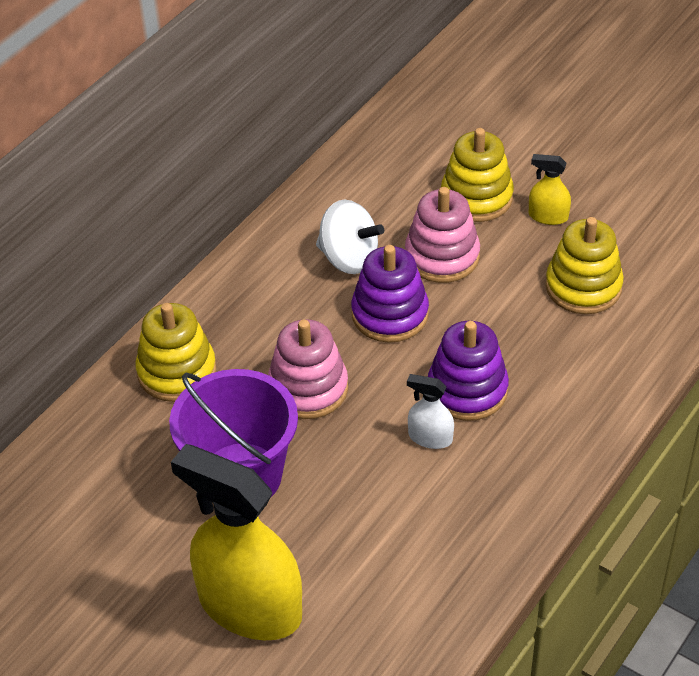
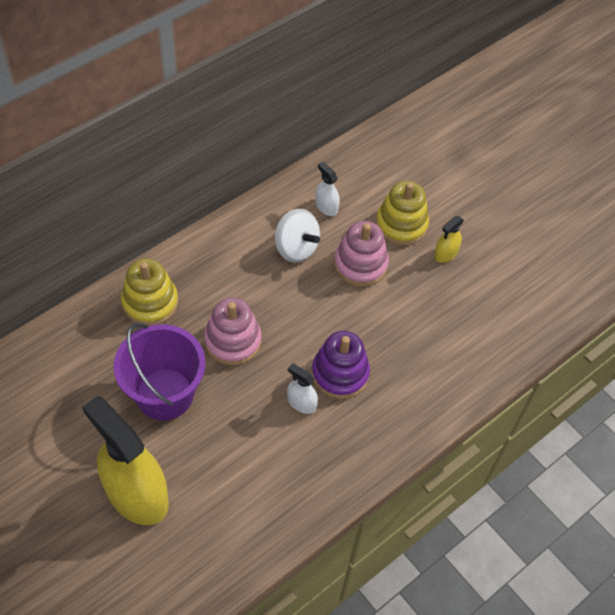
camera: 10 degrees right, 10 degrees up
purple stacking toy [351,245,429,343] -> none
yellow spray bottle [529,154,571,225] -> yellow spray bottle turned 75 degrees counterclockwise [434,216,464,263]
yellow stacking toy [545,217,624,314] -> none
none -> white spray bottle [315,162,340,216]

